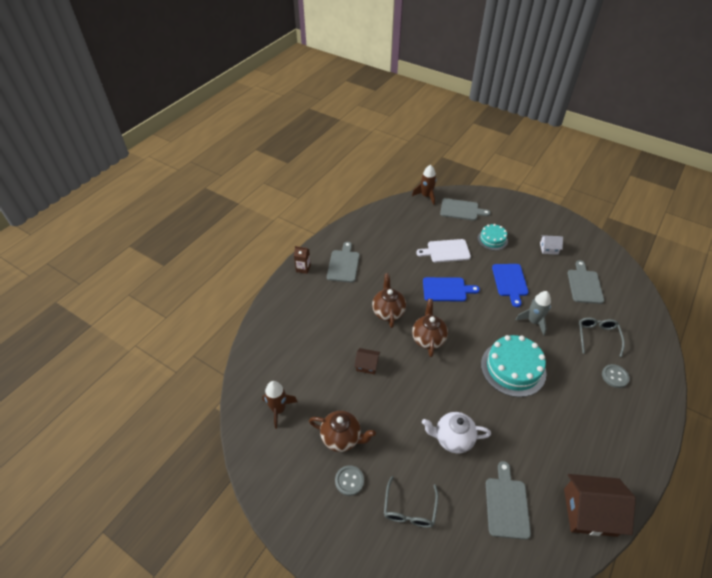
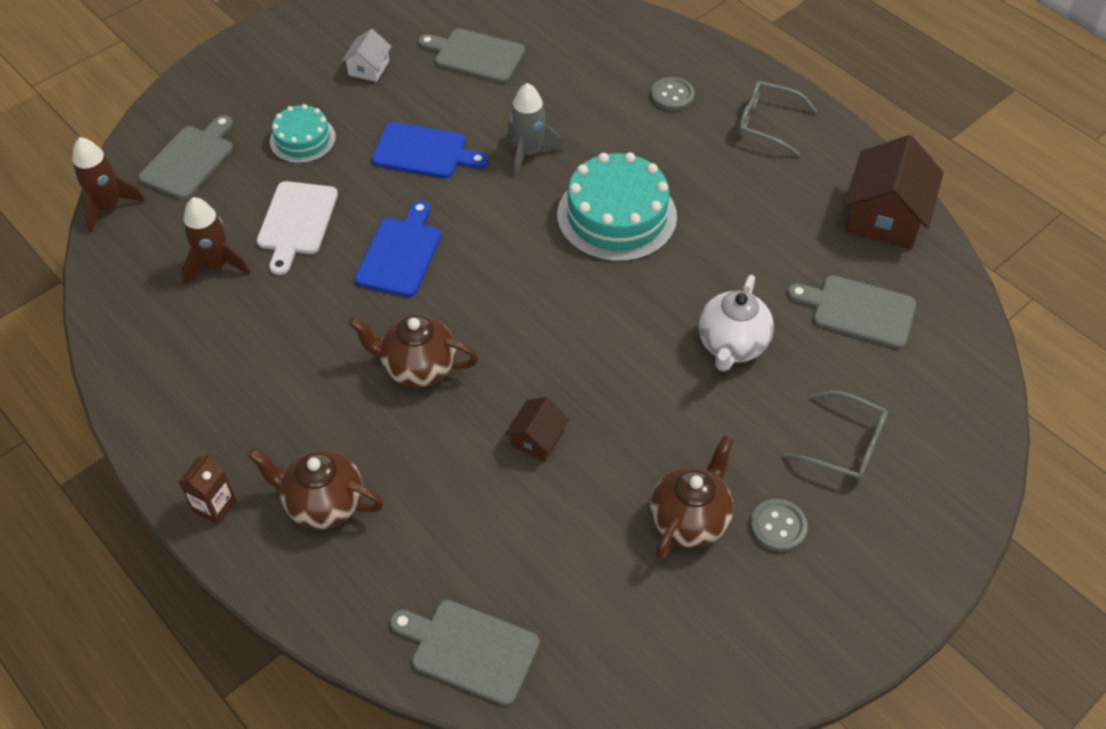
camera: 75 degrees left, 5 degrees up
brown rocket [262,381,298,429] -> brown rocket moved to [182,197,250,285]
grey cutting board [327,242,360,283] -> grey cutting board moved to [390,600,539,706]
brown teapot [412,299,448,357] -> brown teapot moved to [248,448,384,529]
grey glasses [578,317,625,357] -> grey glasses moved to [738,80,817,157]

